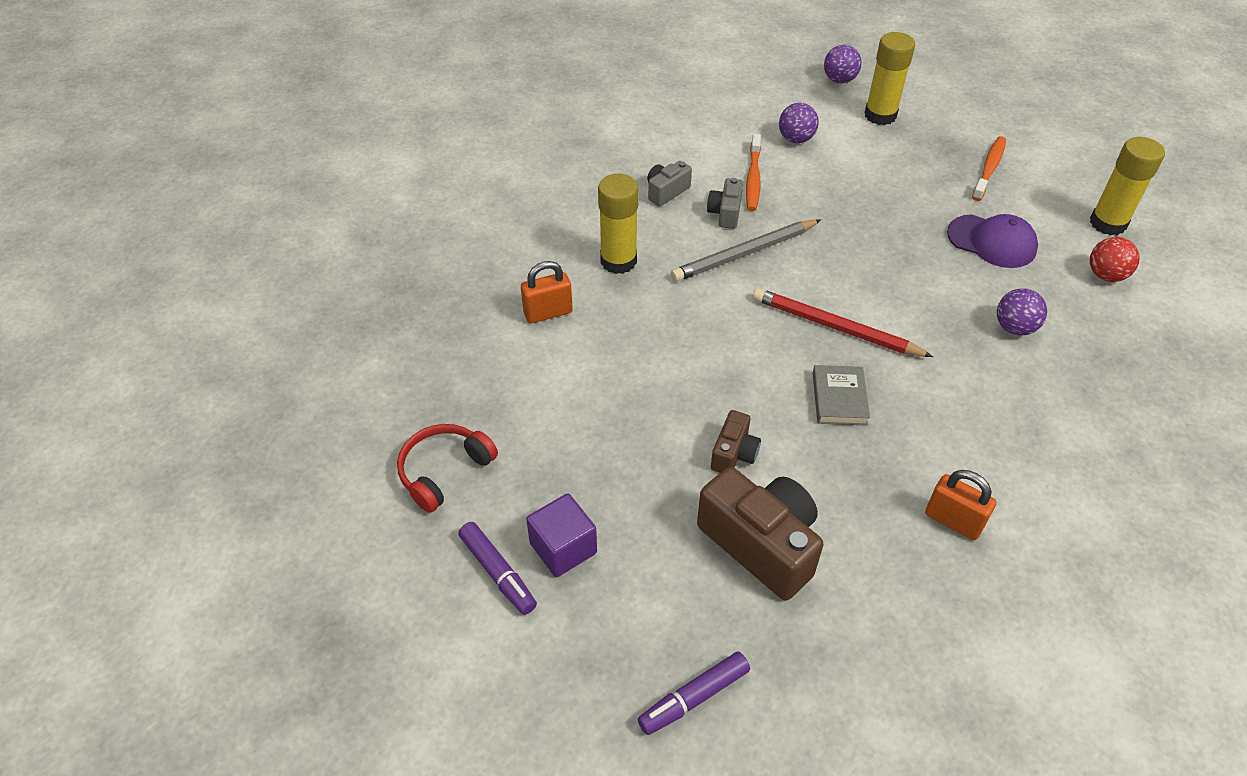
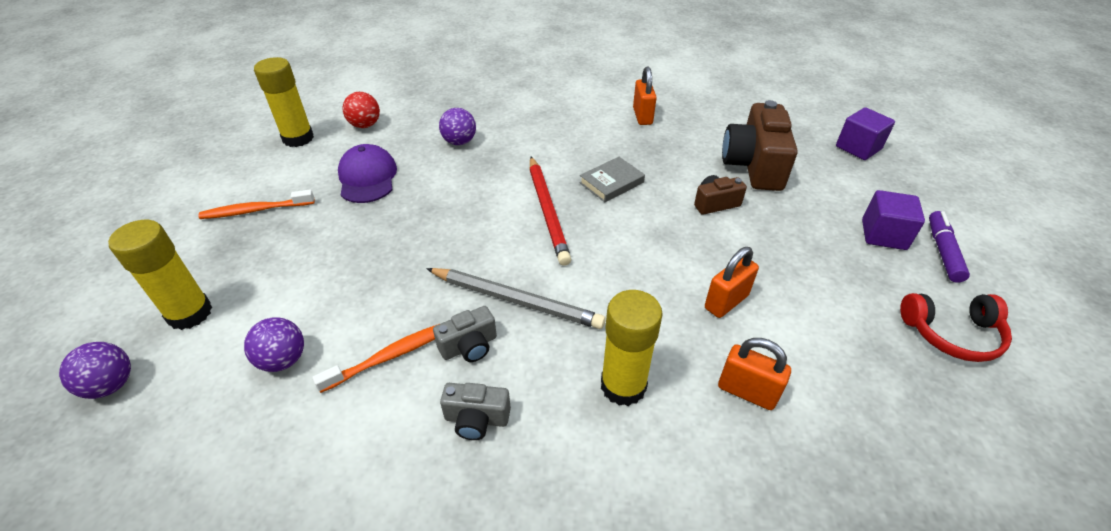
camera: 130 degrees left, 5 degrees down
purple marker [638,652,750,735] -> purple cube [836,107,895,160]
none -> orange padlock [705,247,759,318]

